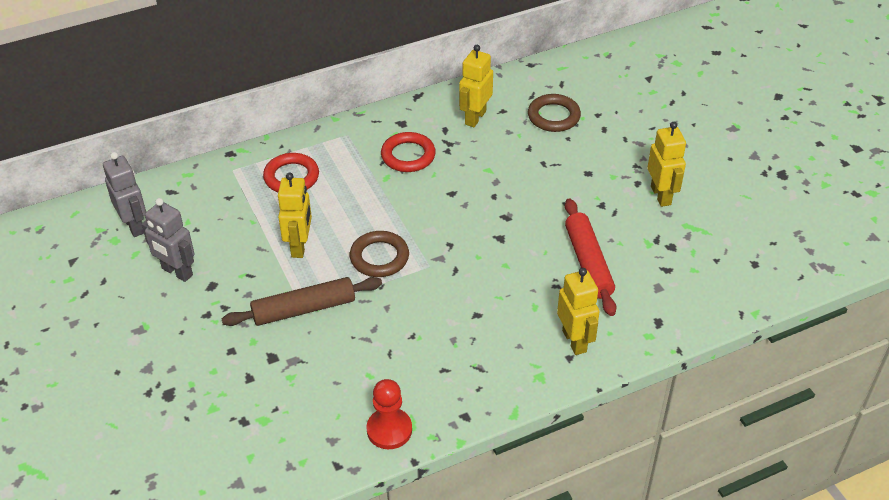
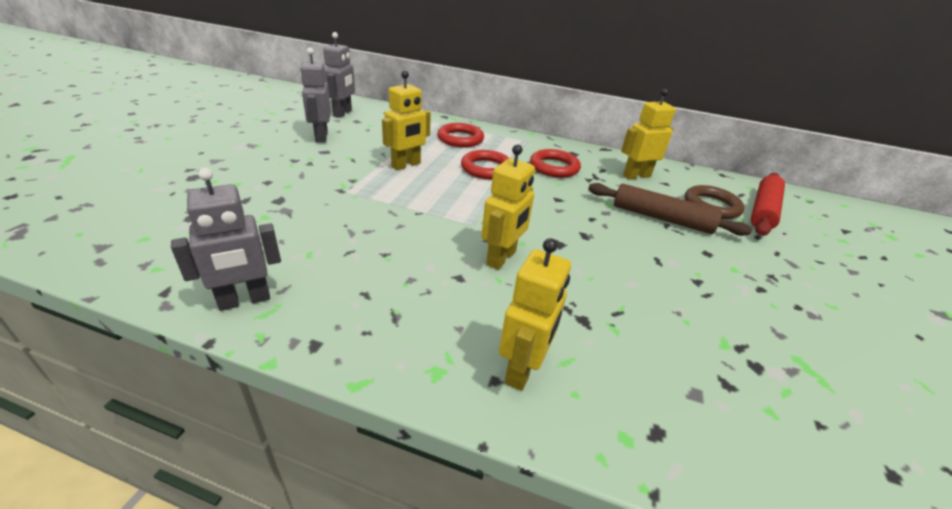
camera: 40 degrees right, 10 degrees down
brown rolling pin [222,277,382,326] -> brown rolling pin moved to [588,183,752,236]
brown ring [350,231,409,277] -> none
red pawn [366,379,412,449] -> grey robot [171,168,281,311]
red rolling pin [565,199,617,316] -> red rolling pin moved to [751,173,785,236]
yellow robot [647,122,686,207] -> yellow robot moved to [481,145,535,270]
none -> red ring [461,150,509,179]

